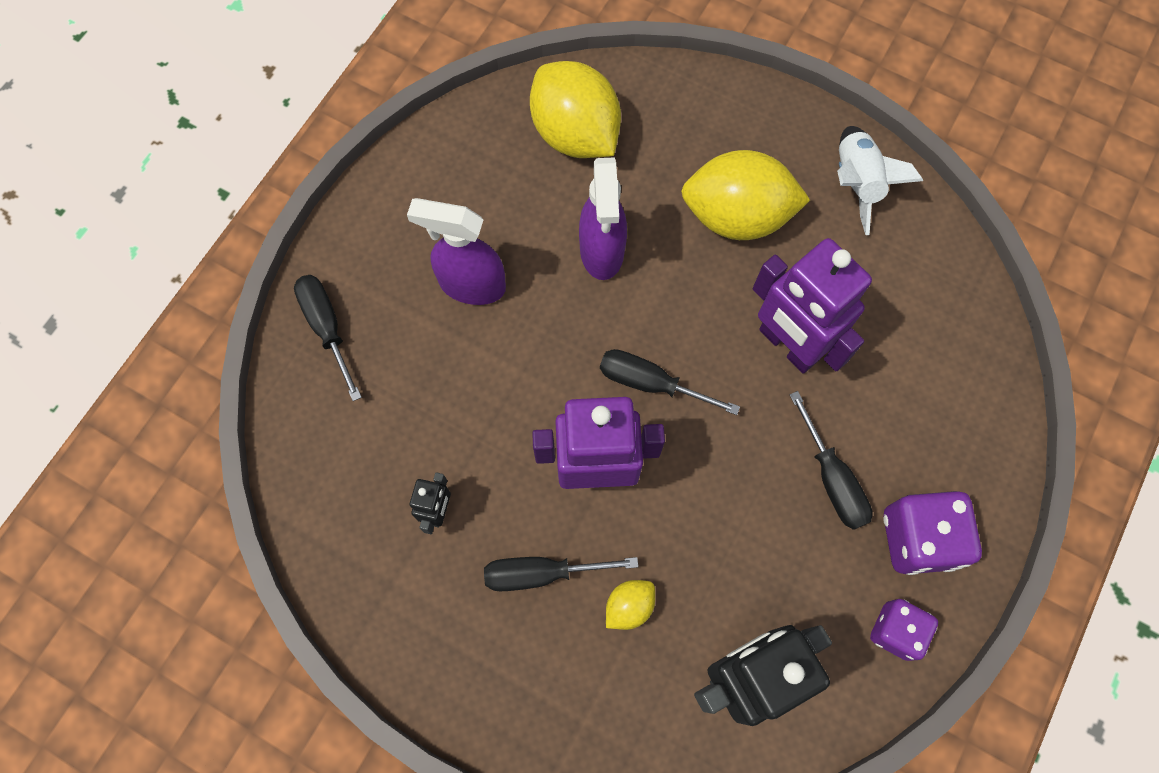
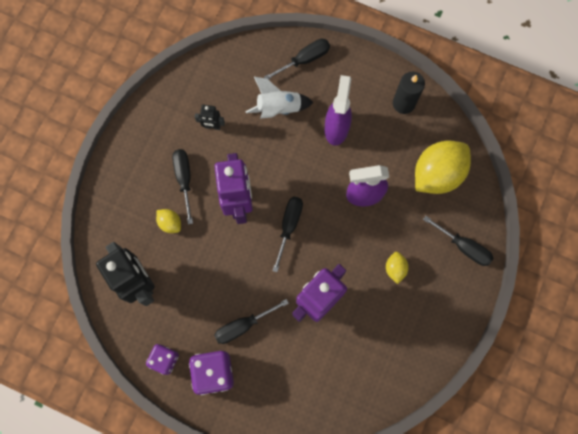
camera: 85 degrees right, 5 degrees up
yellow lemon [681,150,810,240] -> yellow lemon [386,252,409,284], size x0.45
white rocket [837,126,923,235] -> white rocket moved to [245,77,314,119]
none -> black candle [393,72,425,114]
none -> black screwdriver [423,216,493,266]

